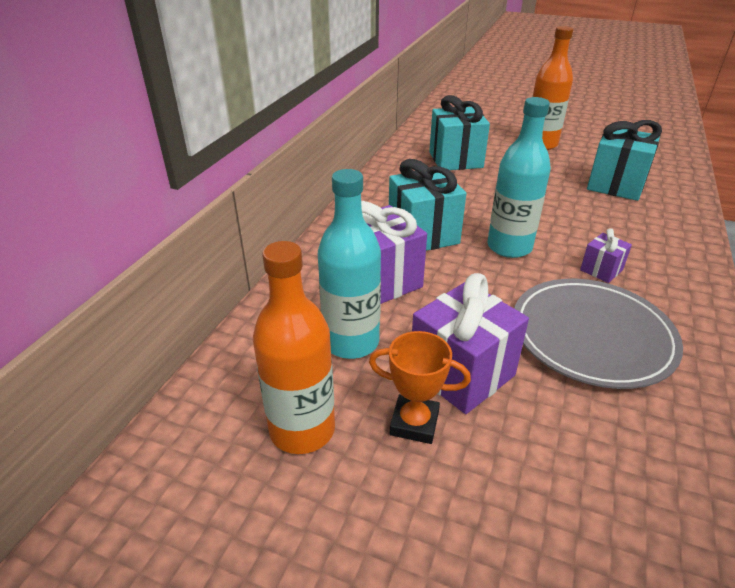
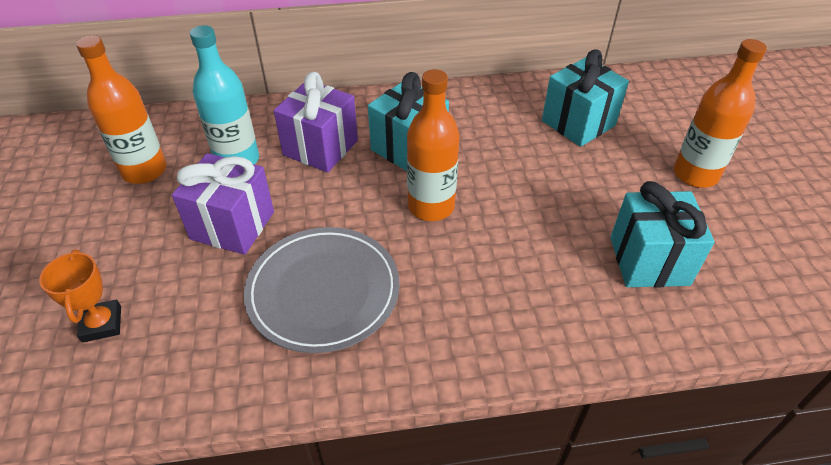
camera: 60 degrees right, 10 degrees up
orange trophy [369,331,471,444] -> orange trophy moved to [39,250,121,343]
turquoise bottle [488,97,551,258] -> orange bottle [407,69,460,221]
purple gift [580,228,632,283] -> none

